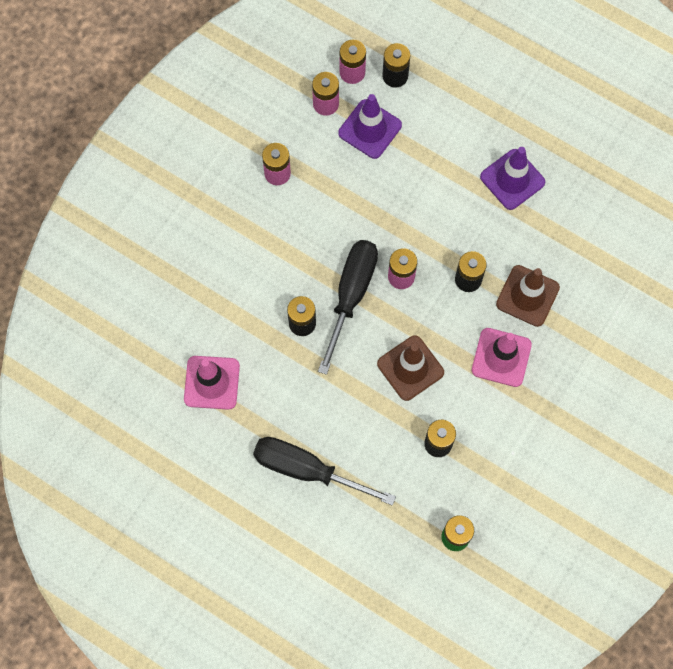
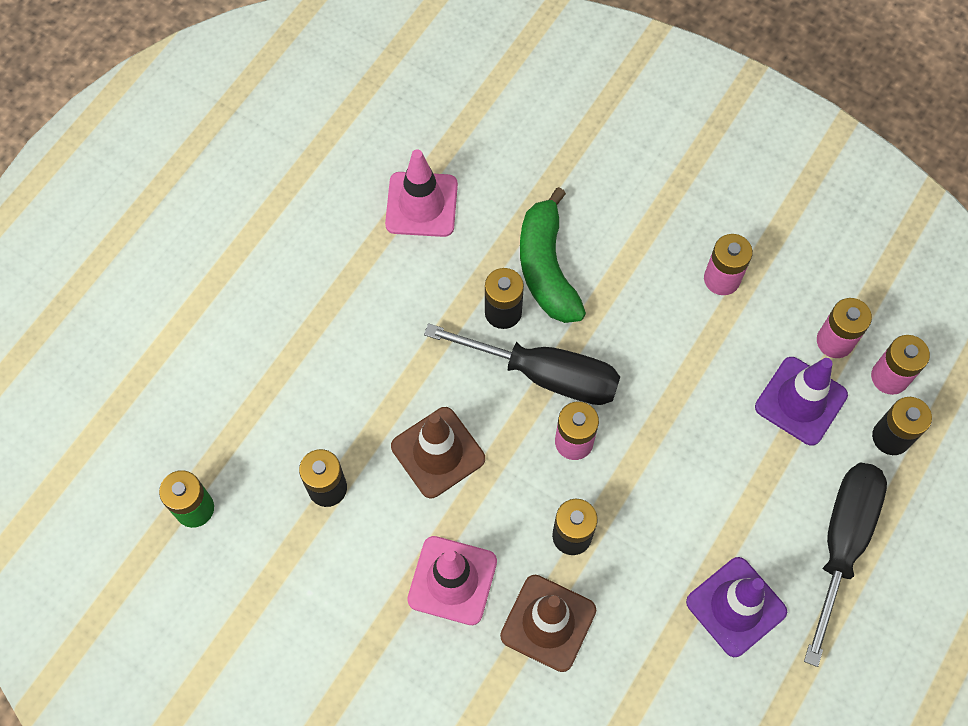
camera: 90 degrees right, 5 degrees down
black screwdriver [253,437,396,506] -> black screwdriver moved to [804,463,887,667]
none -> green banana [520,187,586,323]

